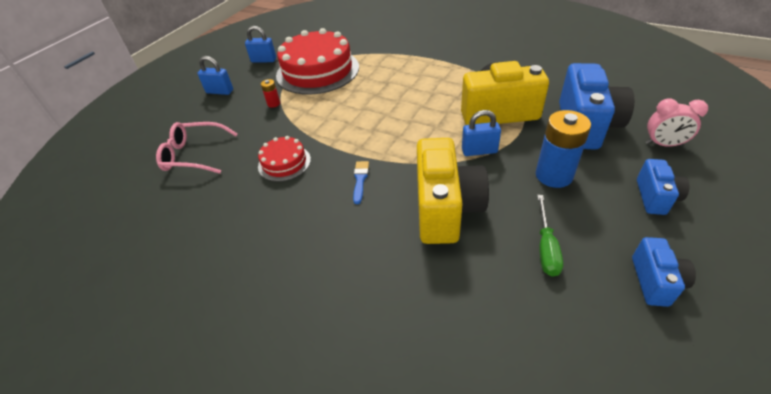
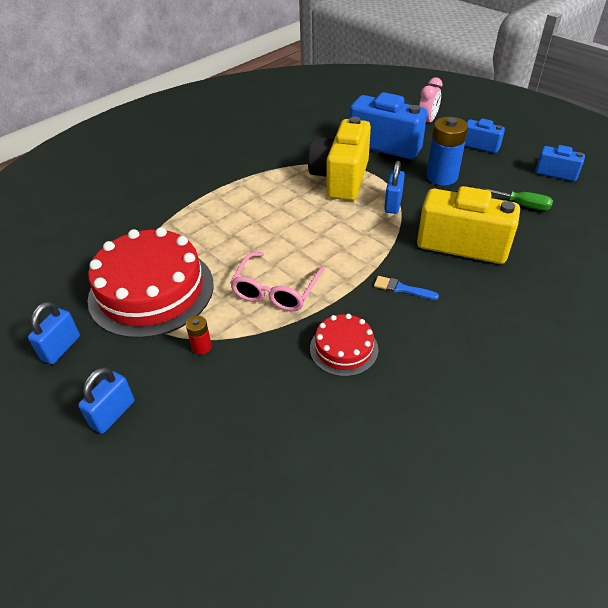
camera: 75 degrees left, 0 degrees up
pink glasses [156,122,238,174] -> pink glasses moved to [230,252,325,311]

